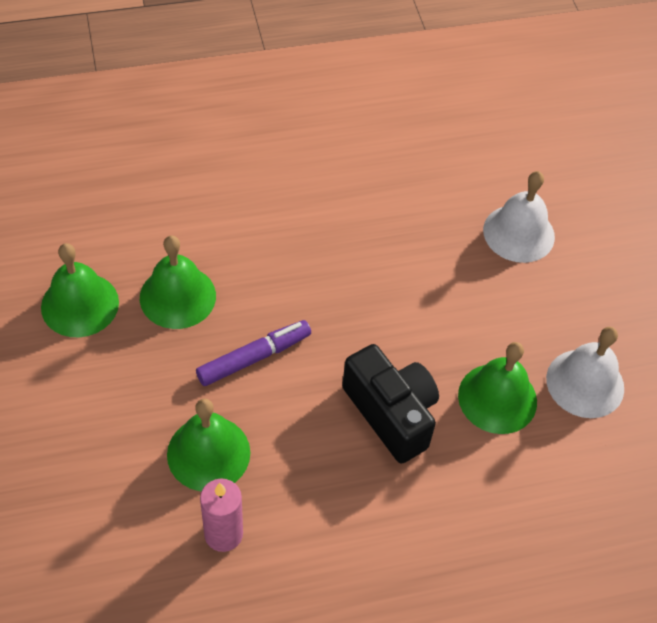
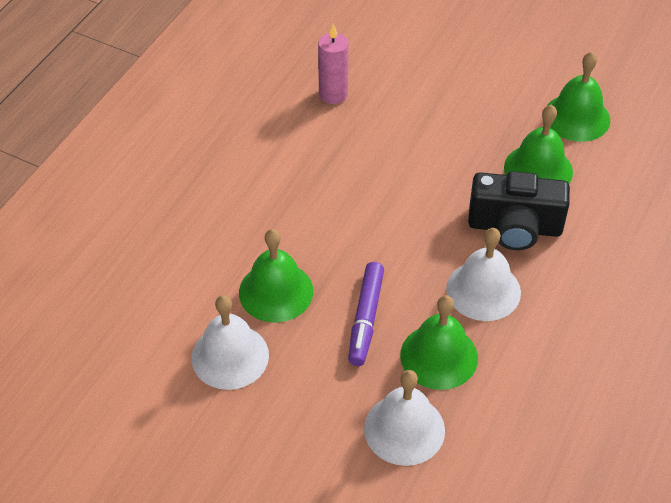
camera: 135 degrees right, 5 degrees down
green bell [167,398,250,491] -> green bell moved to [400,295,478,390]
purple marker [196,320,311,386] -> purple marker moved to [348,262,384,366]
black camera [342,344,439,464] -> black camera moved to [468,171,570,250]
none -> white bell [446,228,521,321]

